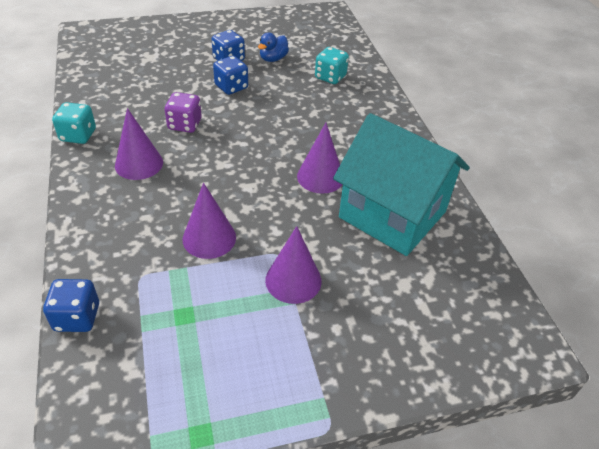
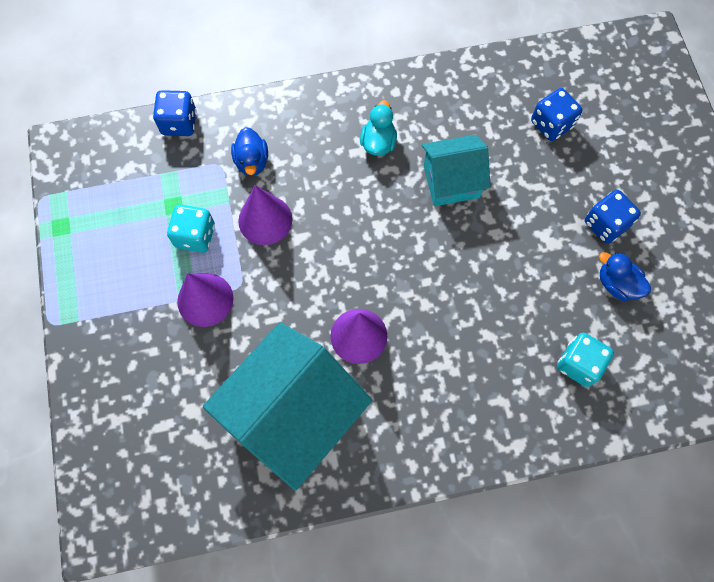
camera: 95 degrees right, 25 degrees up
turquoise dice [52,102,96,144] -> turquoise dice moved to [167,204,215,253]
purple cone [115,108,163,180] -> turquoise duck [360,100,397,156]
purple dice [165,92,202,133] -> turquoise house [422,135,491,206]
blue dice [213,56,248,95] -> blue dice moved to [531,88,582,141]
none -> blue duck [231,127,268,176]

